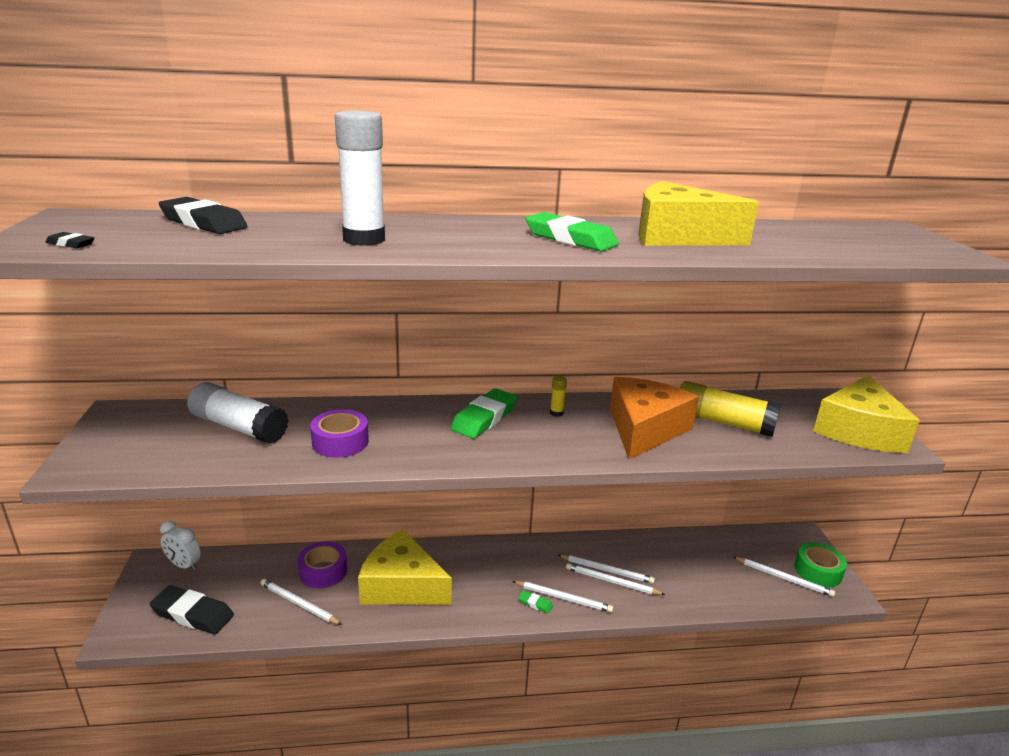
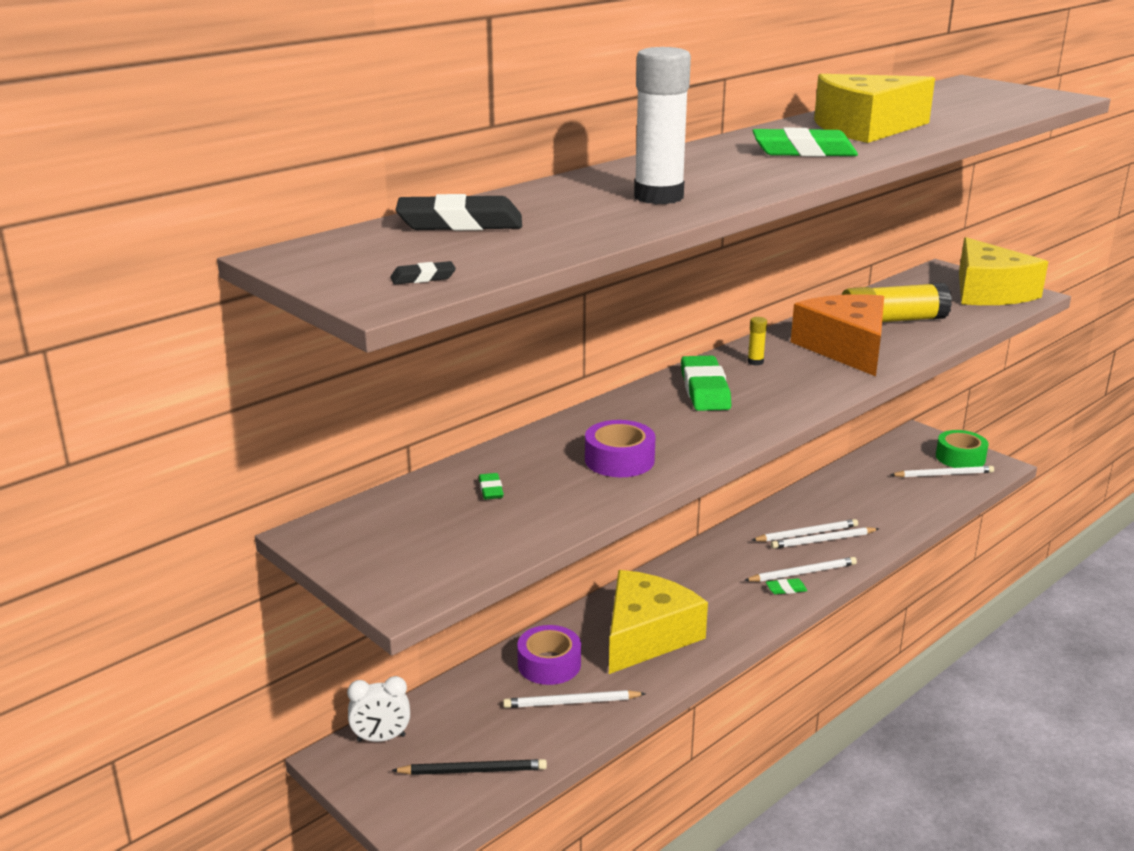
camera: 35 degrees left, 0 degrees up
black eraser [150,585,234,634] -> black pencil [391,759,547,775]
white glue stick [187,382,289,444] -> green eraser [479,473,504,500]
yellow cheese [358,529,452,605] -> yellow cheese turned 135 degrees clockwise [609,570,708,674]

